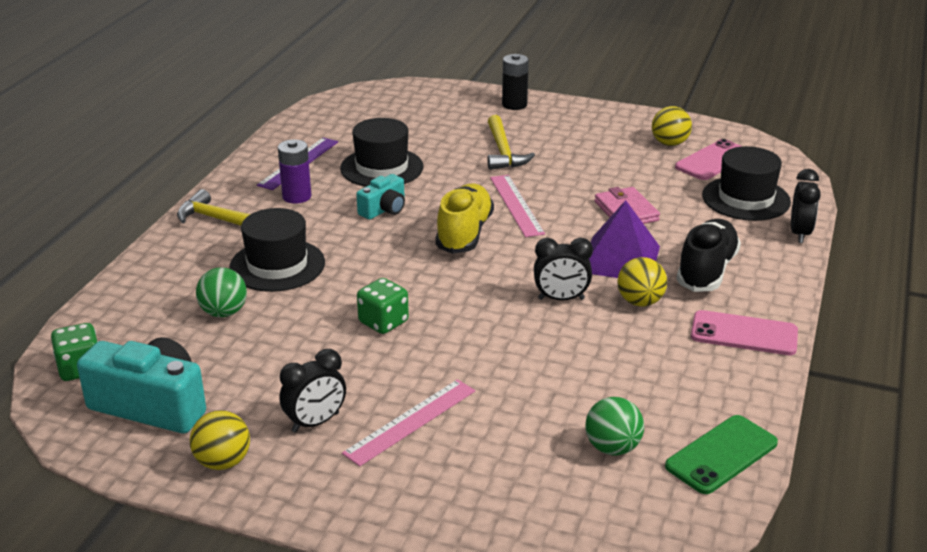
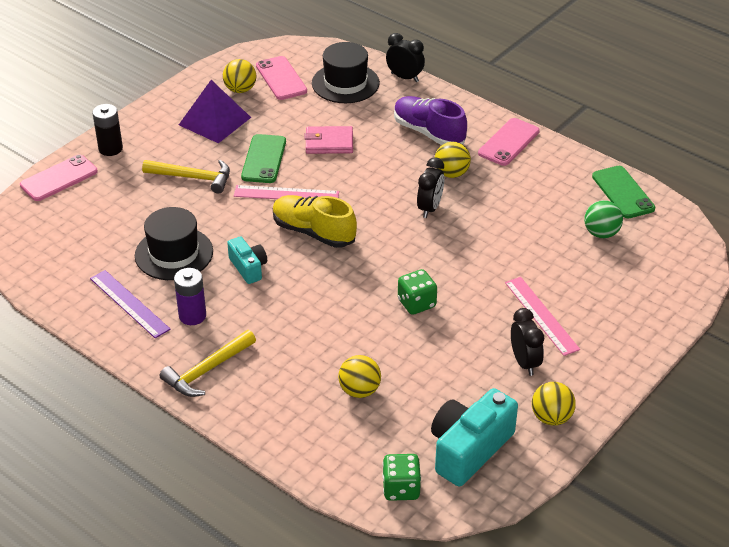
camera: 70 degrees left, 10 degrees up
green ball [196,267,247,317] -> yellow ball [338,355,381,398]
black hat [229,208,325,292] -> none
purple pyramid [589,200,660,278] -> purple pyramid moved to [179,80,251,143]
black shoe [676,219,741,292] -> purple shoe [394,96,467,145]
none -> pink phone [20,155,98,201]
none -> green phone [241,134,286,183]

